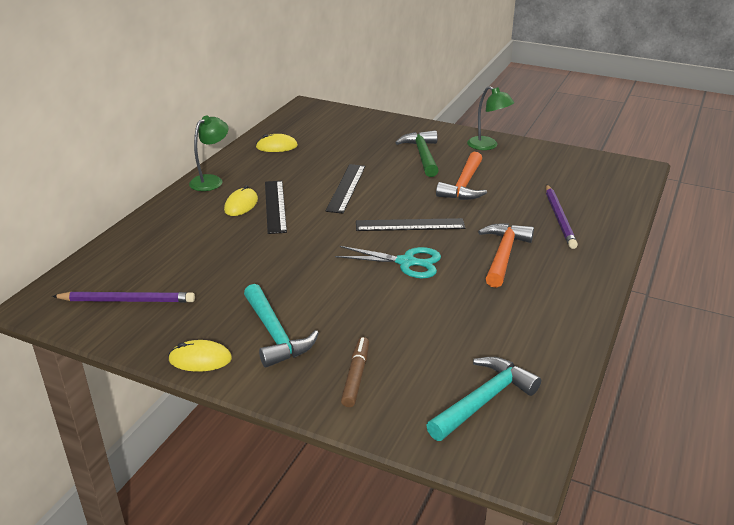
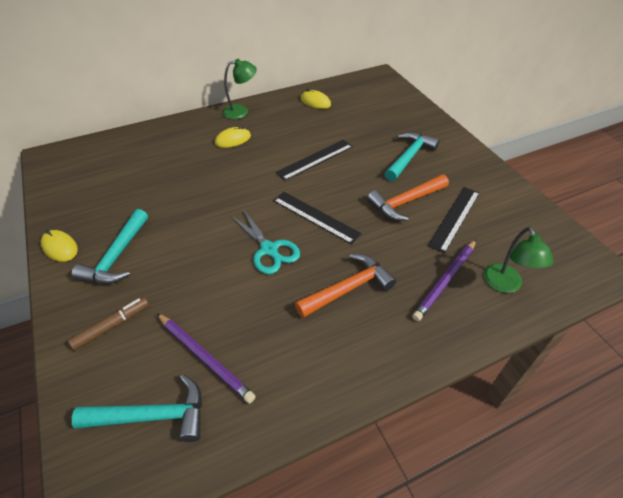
camera: 40 degrees right, 15 degrees up
purple pencil [52,292,195,302] -> purple pencil moved to [157,313,256,404]
black ruler [265,181,287,234] -> black ruler moved to [428,187,480,253]
green hammer [395,130,439,177] -> turquoise hammer [385,132,440,182]
green lamp [467,86,514,150] -> green lamp moved to [484,227,553,293]

